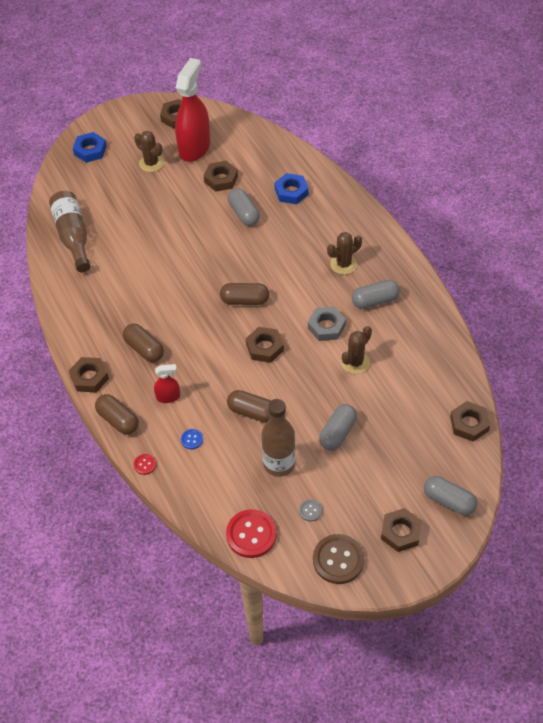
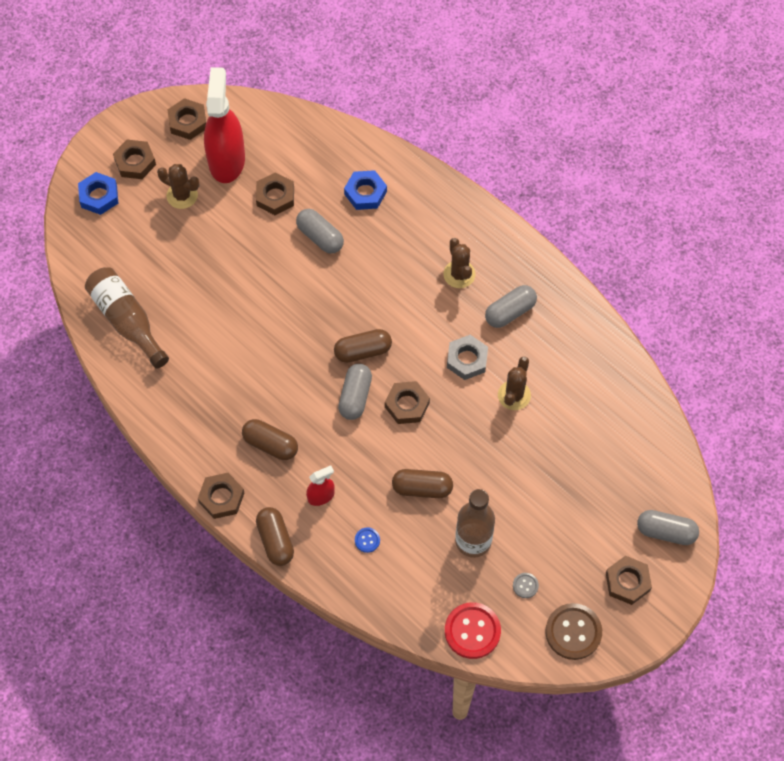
camera: 20 degrees left, 10 degrees up
brown capsule [95,394,139,435] -> brown capsule turned 45 degrees clockwise [256,507,294,566]
red button [134,454,156,475] -> none
grey capsule [319,404,357,451] -> grey capsule moved to [338,364,372,420]
brown cactus [327,232,362,275] -> brown cactus turned 60 degrees counterclockwise [443,238,476,288]
brown nut [450,401,490,442] -> brown nut moved to [113,140,156,179]

